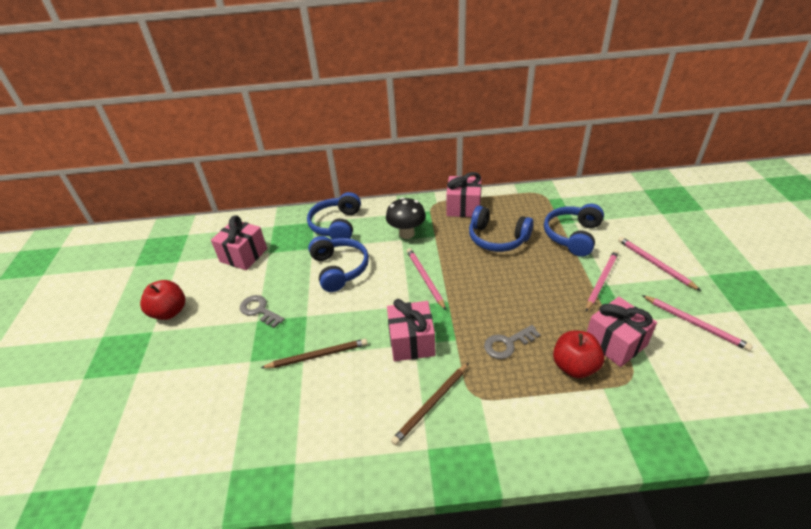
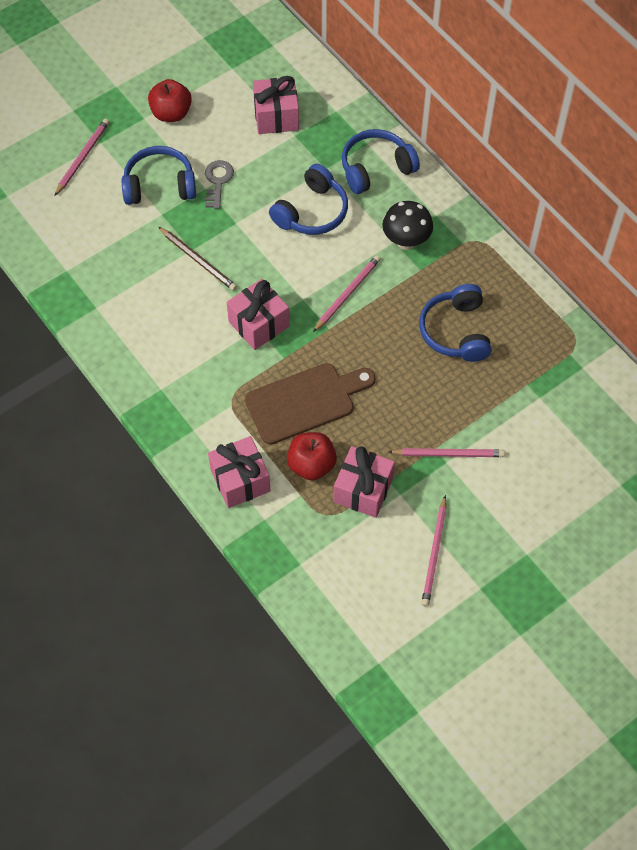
camera: 55 degrees right, 20 degrees up
brown pencil [391,363,469,445] -> none
pink gift [446,172,482,217] -> pink gift moved to [208,436,270,508]
grey key [484,325,541,359] -> brown cutting board [245,363,376,445]
blue headphones [544,203,604,257] -> blue headphones moved to [122,146,196,205]
pink pencil [618,237,701,291] -> pink pencil moved to [55,119,109,196]

